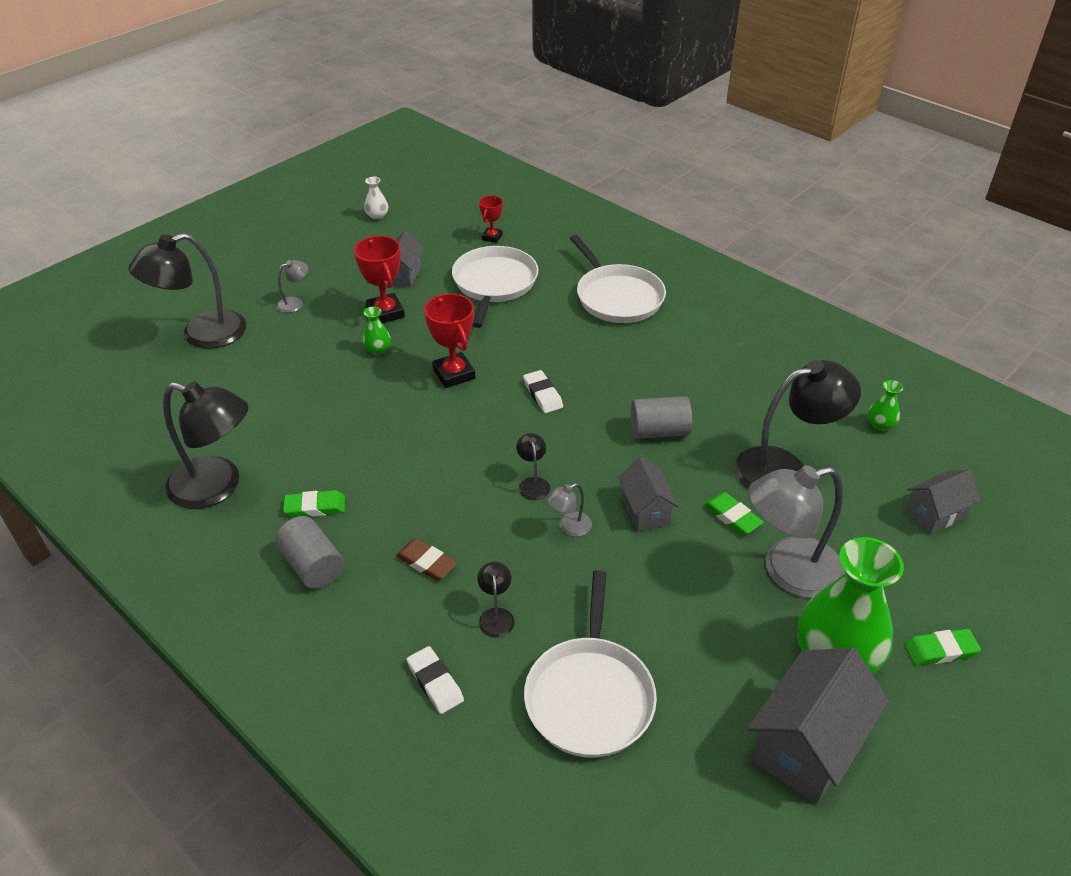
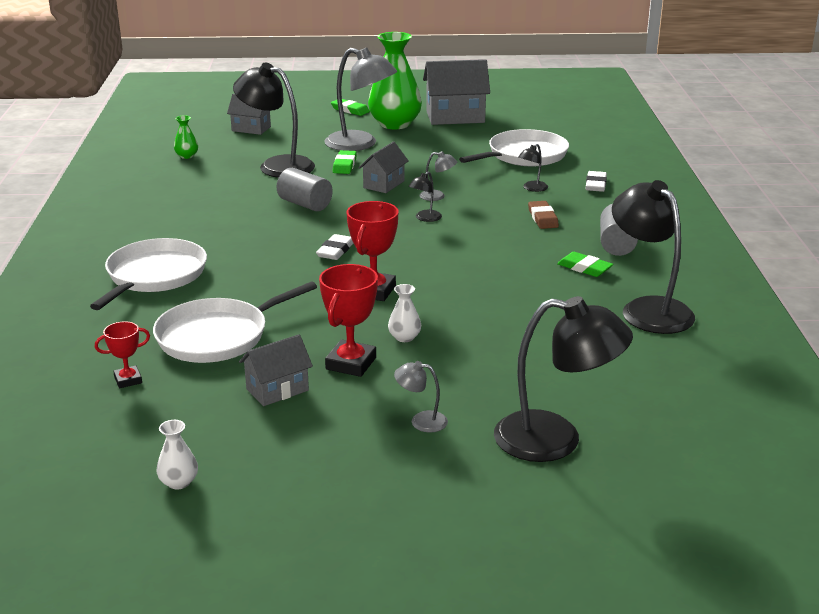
camera: 135 degrees left, 15 degrees down
green vase [362,306,391,355] -> white vase [388,284,421,342]

